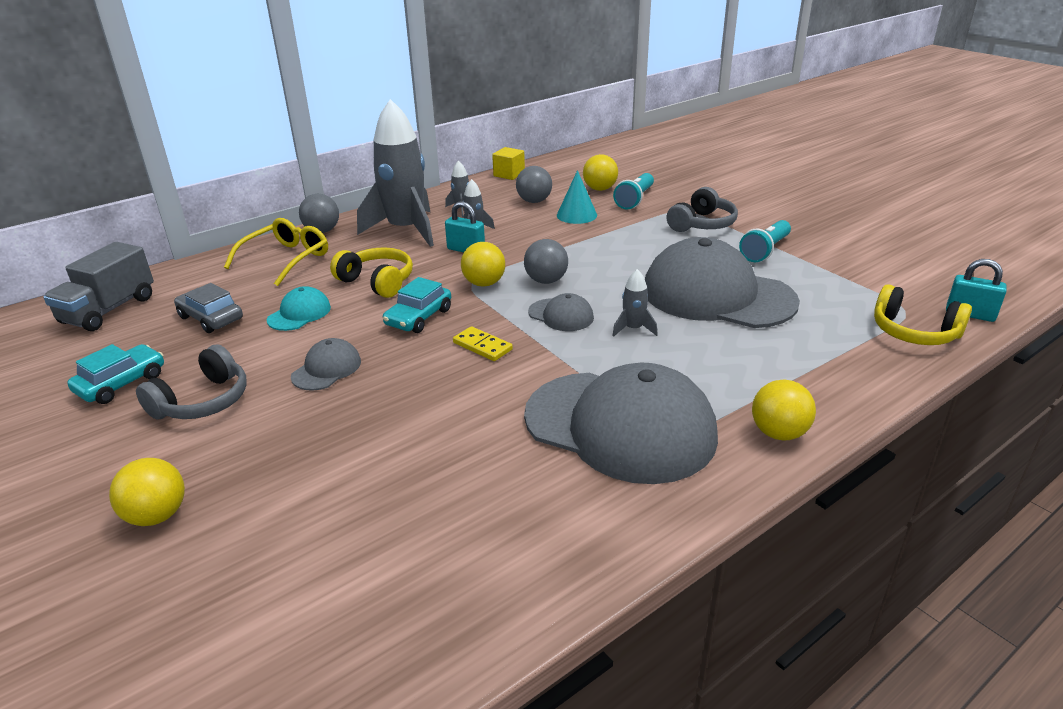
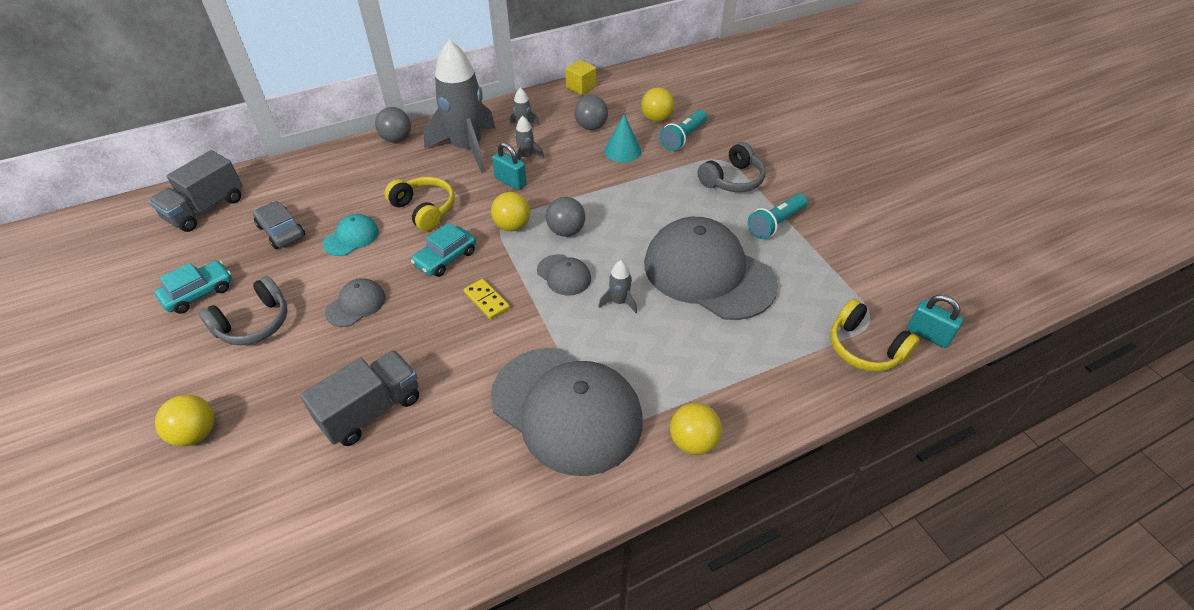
camera: 10 degrees right, 15 degrees up
yellow glasses [224,218,328,286] -> none
none -> grey truck [300,350,419,446]

